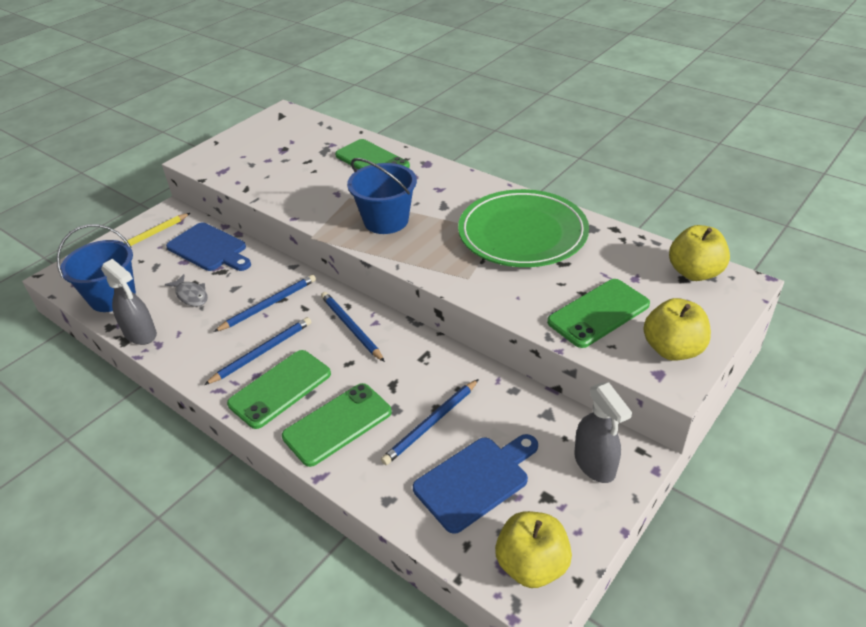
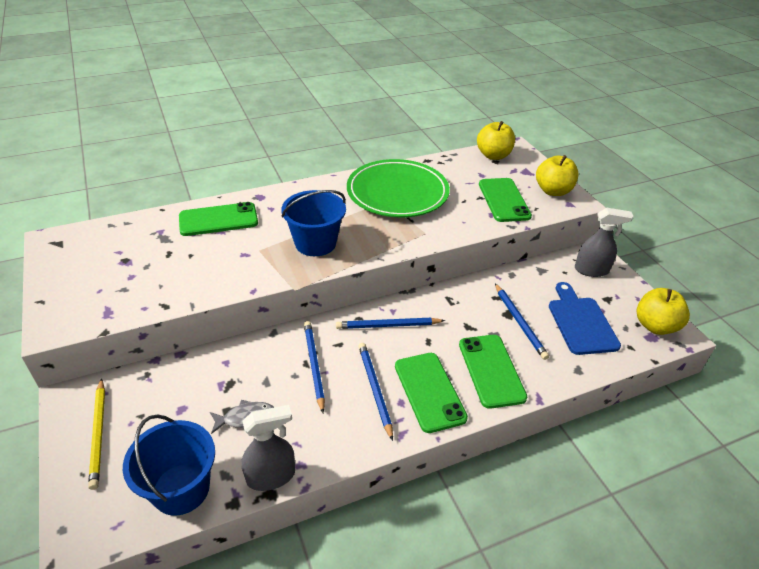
camera: 65 degrees left, 0 degrees up
blue cutting board [166,222,251,271] -> none

